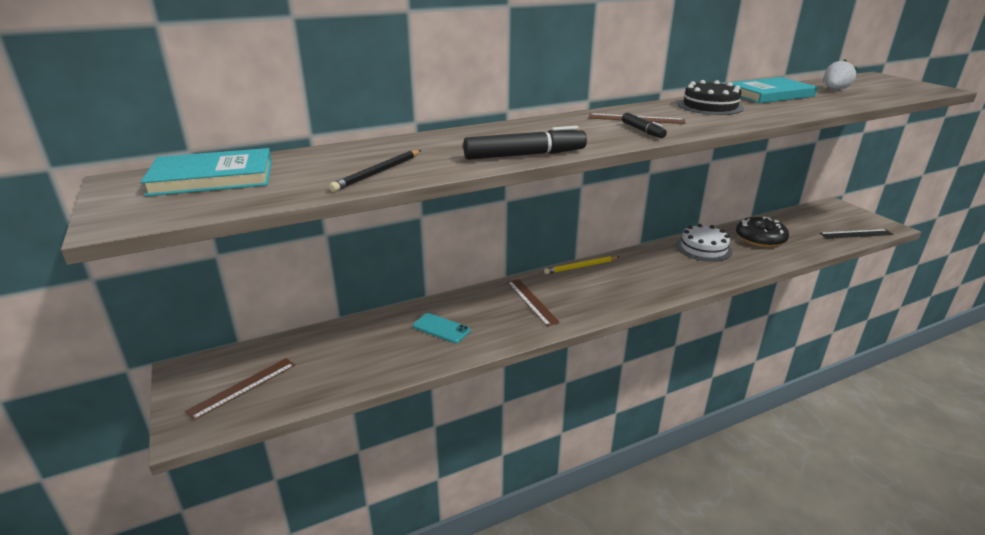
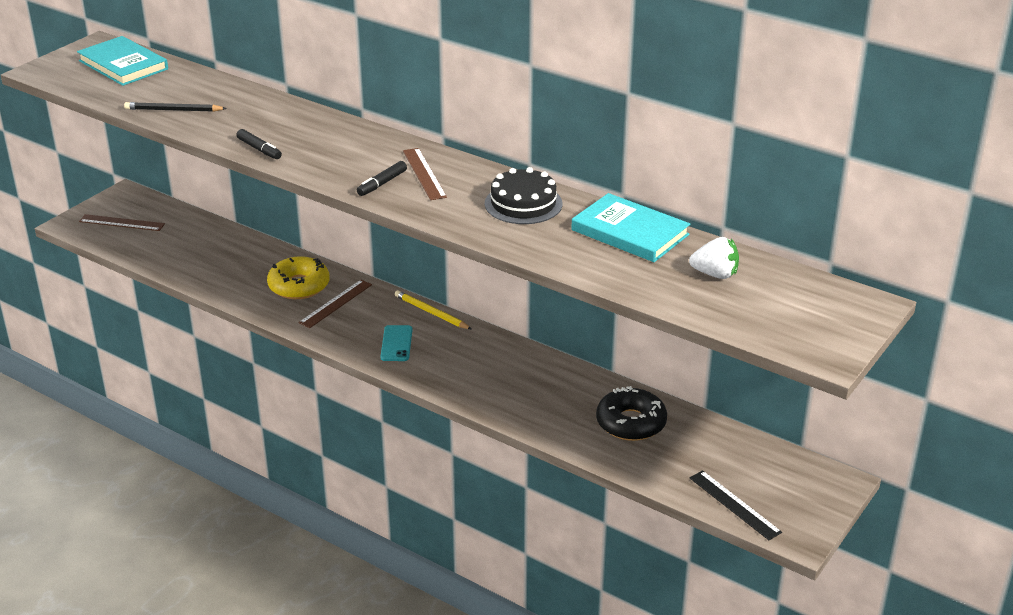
camera: 60 degrees right, 5 degrees up
turquoise phone [413,313,470,343] -> turquoise phone moved to [380,325,412,361]
black marker [463,126,587,160] -> black marker [236,129,282,159], size x0.57
white cake [676,224,732,262] -> none
none -> yellow donut [267,256,330,299]

